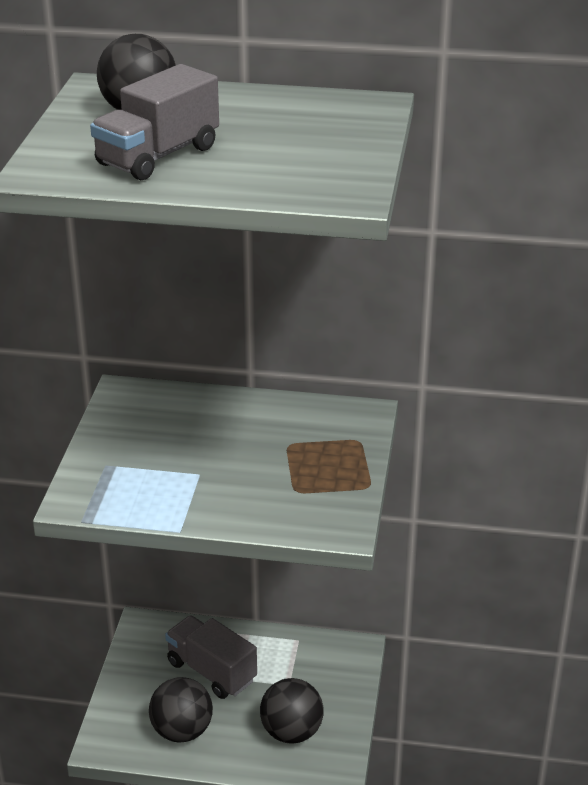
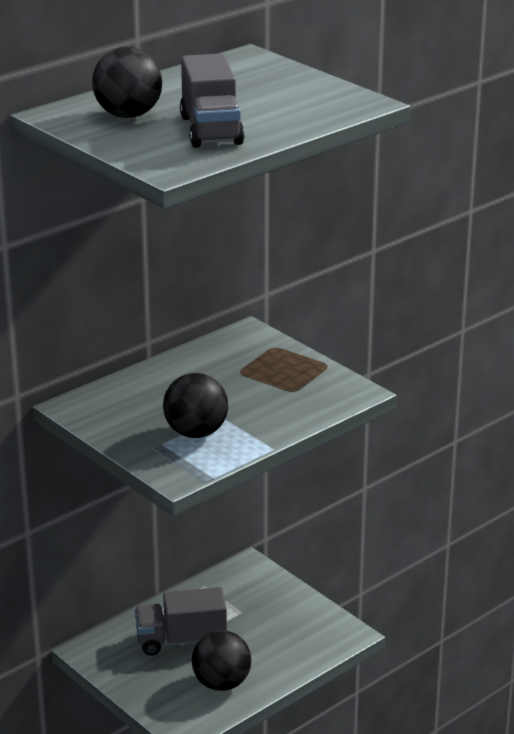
camera: 50 degrees left, 5 degrees down
black ball [260,678,324,744] -> black ball moved to [163,373,228,438]

